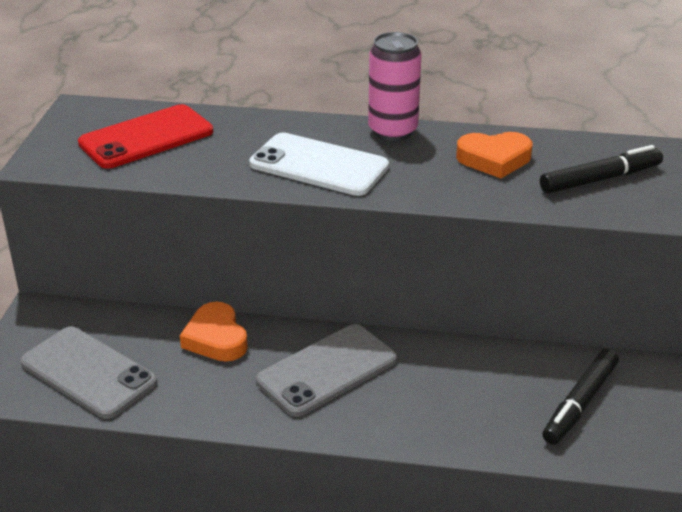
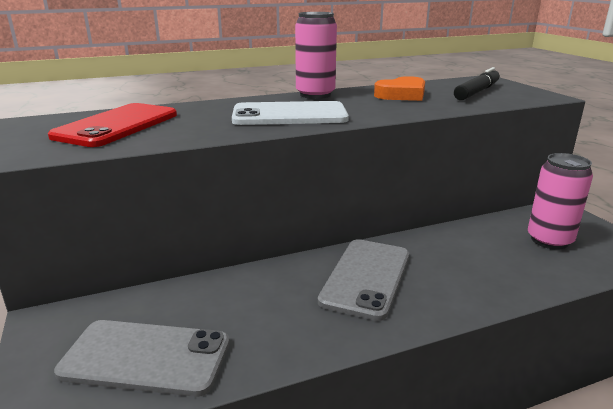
camera: 30 degrees left, 10 degrees down
orange heart [180,302,248,362] -> none
black marker [543,348,619,445] -> pink can [528,153,593,250]

